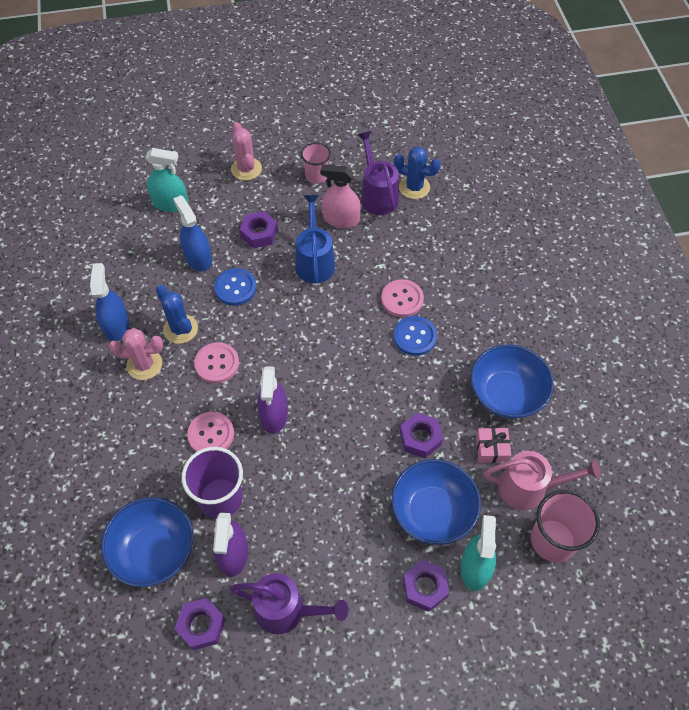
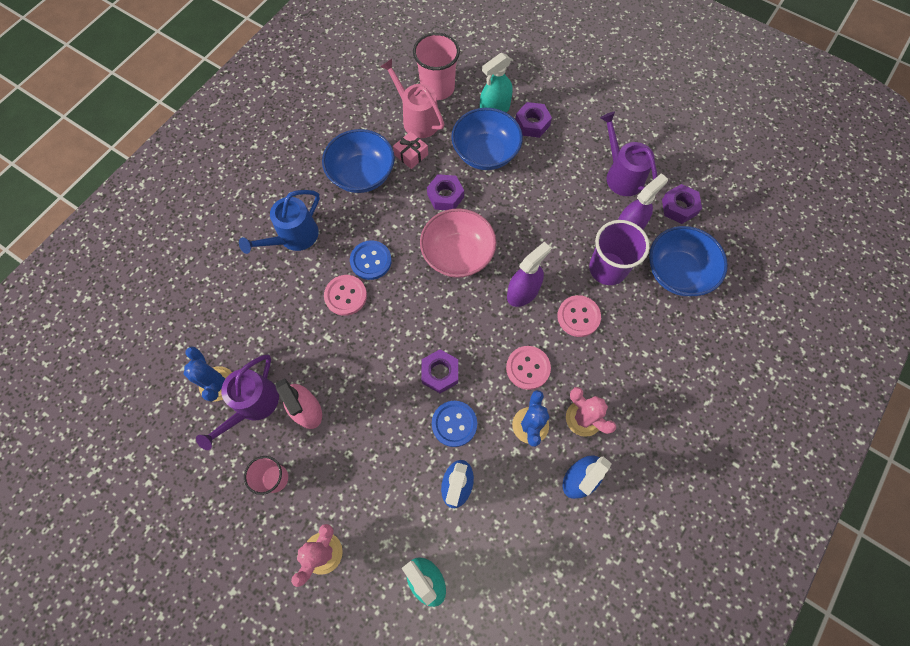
camera: 135 degrees left, 10 degrees up
purple nut [240,211,278,249] -> purple nut moved to [421,349,458,393]
blue watering can [295,195,335,283] -> blue watering can moved to [239,190,320,254]
none -> pink bowl [420,208,496,278]

